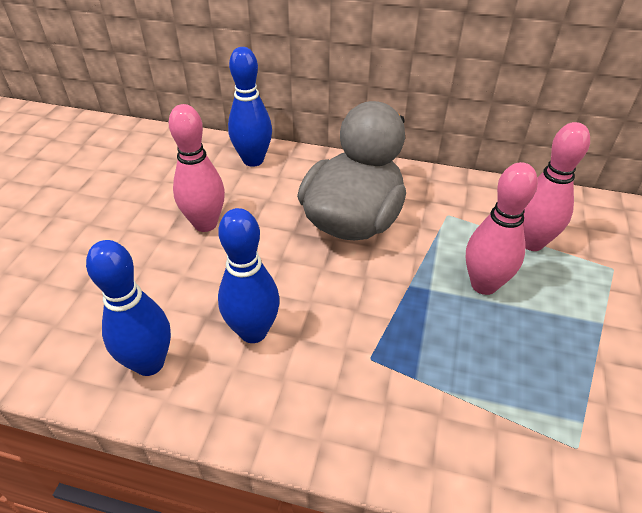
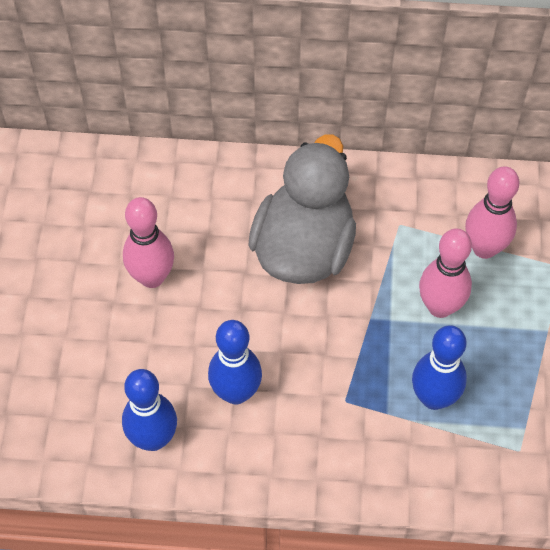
camera: 10 degrees left, 15 degrees up
blue bowling pin [228,47,272,167] -> blue bowling pin moved to [412,325,467,410]

